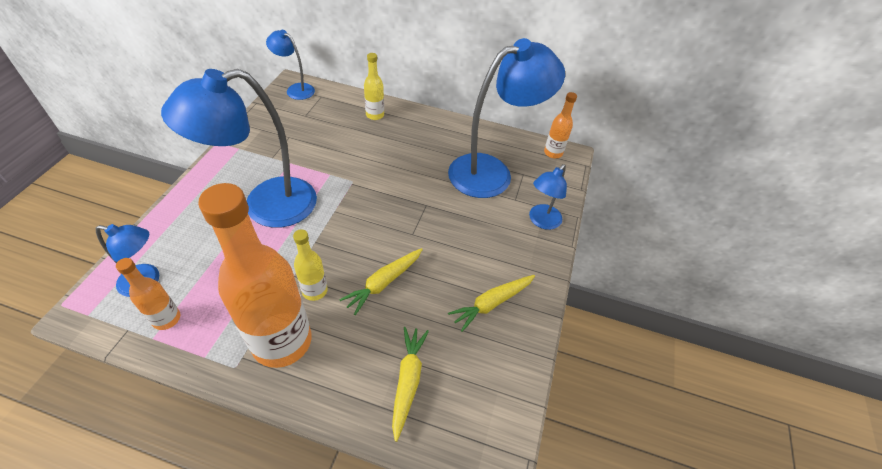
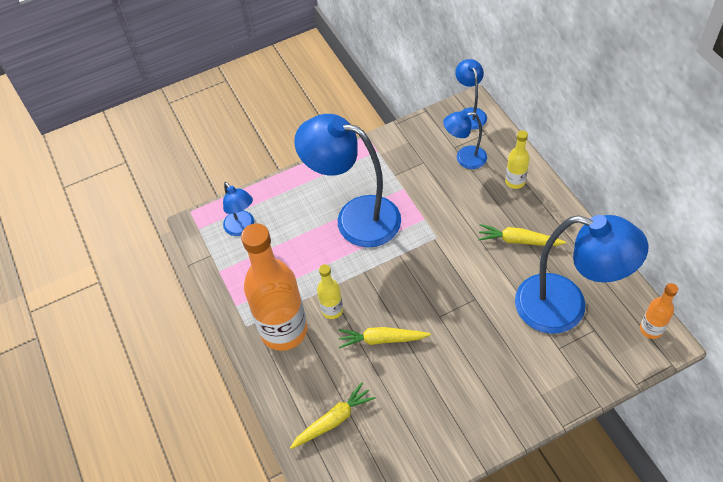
camera: 55 degrees right, 5 degrees up
orange bottle [116,258,180,330] -> none
yellow carrot [448,275,535,332] -> yellow carrot moved to [478,224,566,246]
blue lamp [529,164,567,230] -> blue lamp moved to [443,111,487,169]

